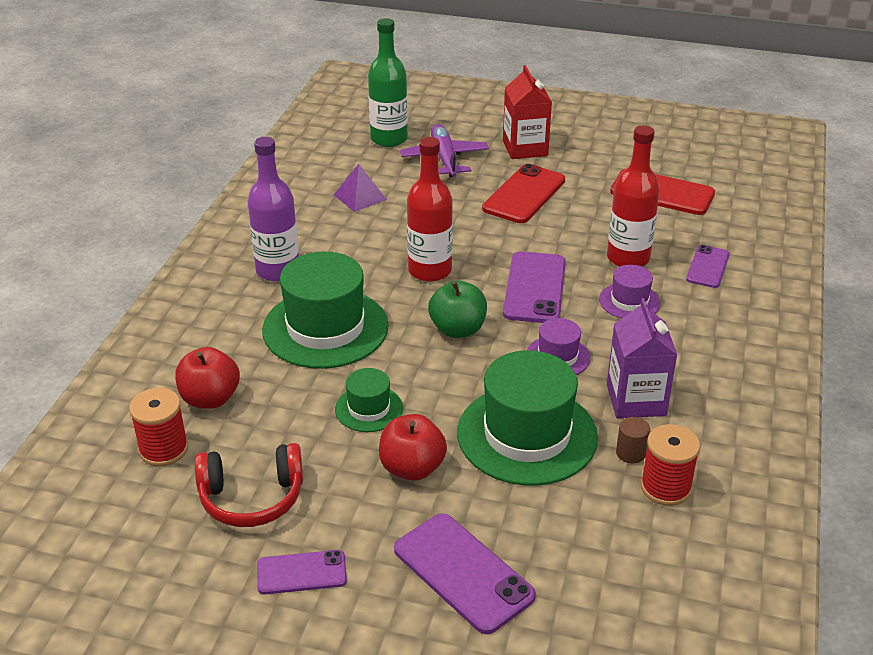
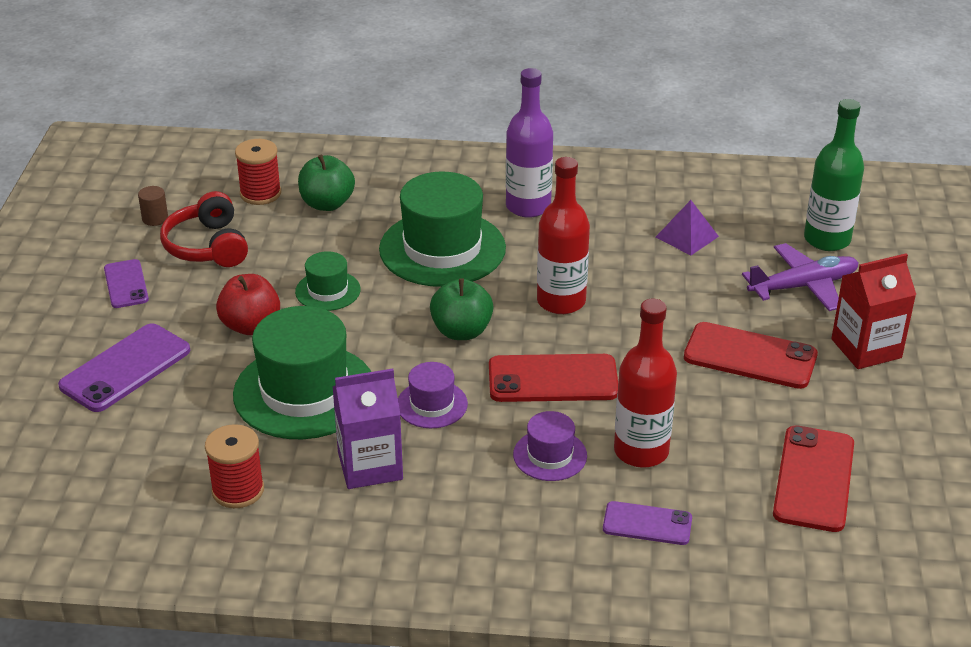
camera: 80 degrees right, 0 degrees up
red apple [175,347,240,409] -> green apple [298,155,355,211]
purple phone [503,252,566,323] -> red phone [489,354,618,402]
brown cylinder [616,417,650,464] -> brown cylinder moved to [138,186,168,226]

